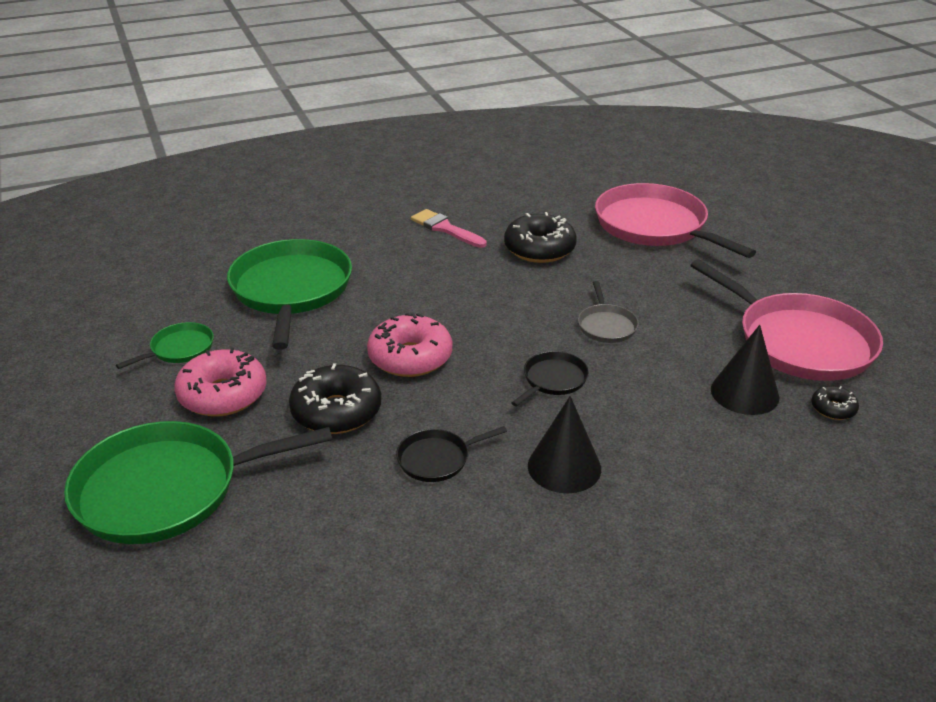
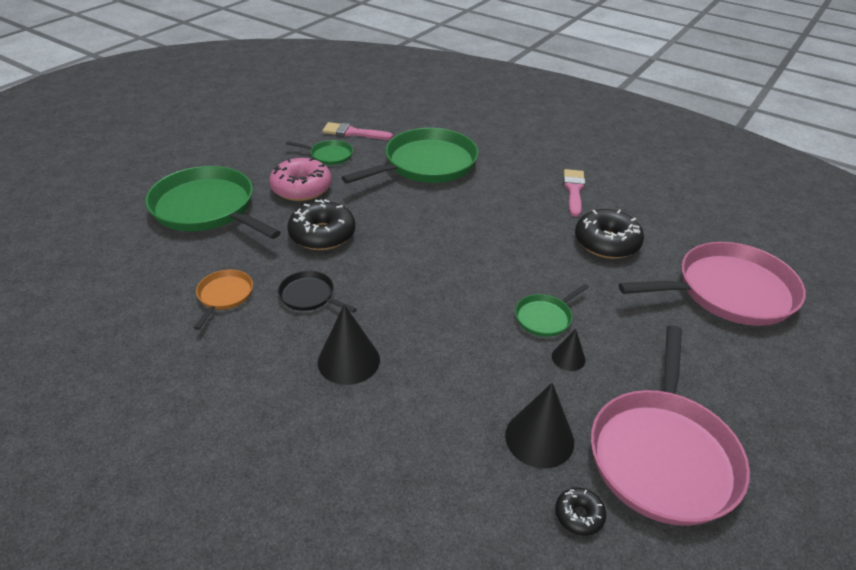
camera: 55 degrees right, 5 degrees up
pink donut [367,312,452,377] -> none
black pan [511,351,589,407] -> none
grey pan [578,281,639,343] -> green pan [515,284,589,337]
pink pan [595,183,756,258] -> pink pan turned 60 degrees clockwise [619,242,806,326]
none -> orange pan [194,270,253,330]
none -> pink brush [322,122,393,140]
none -> black cone [552,329,586,371]

